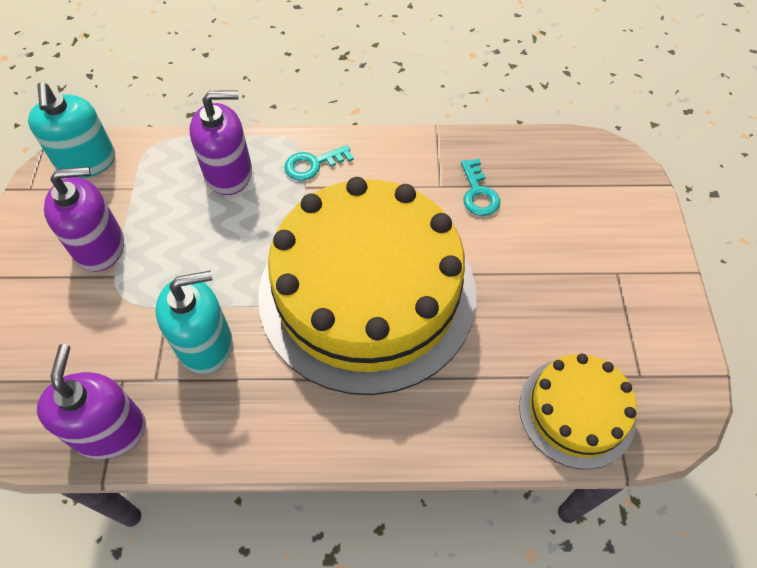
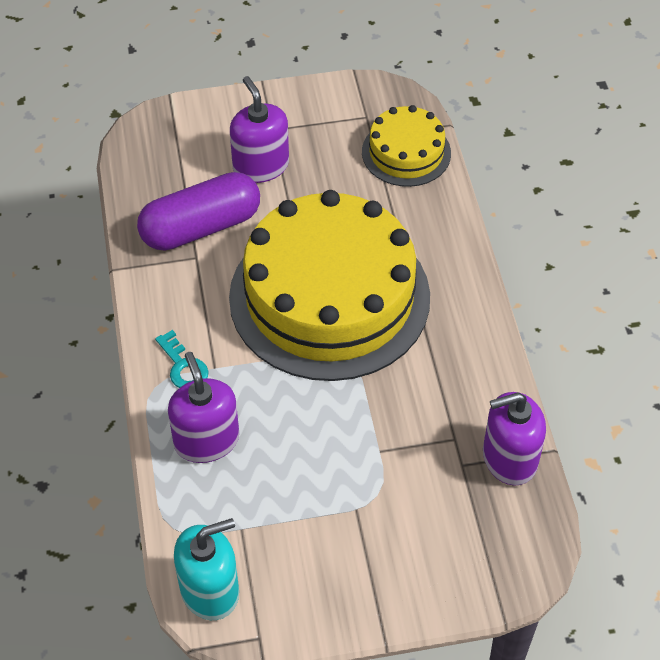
camera: 100 degrees left, 5 degrees down
purple soap dispenser [44,167,124,272] -> purple soap dispenser moved to [230,76,289,183]
turquoise soap dispenser [156,271,233,374] -> none
turquoise key [461,159,500,216] -> purple capsule [137,172,260,250]

